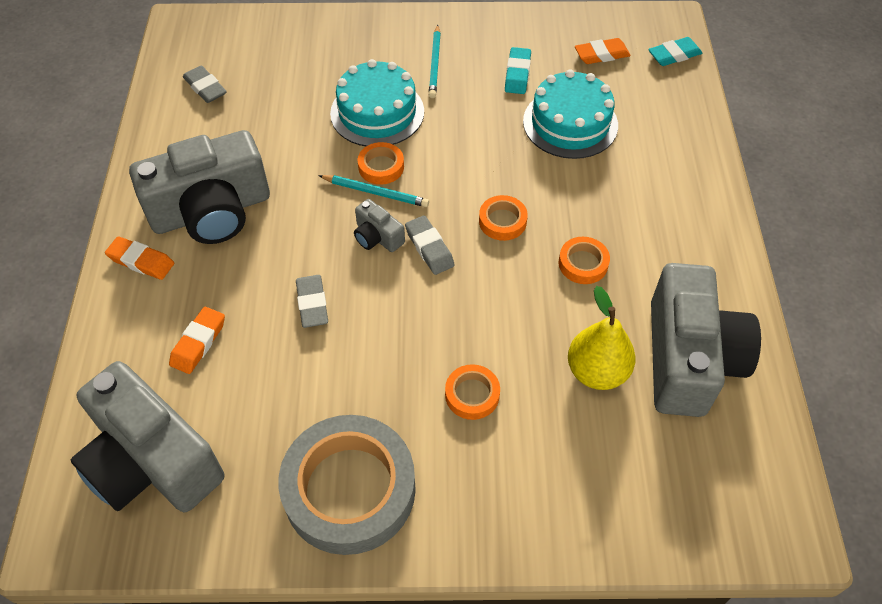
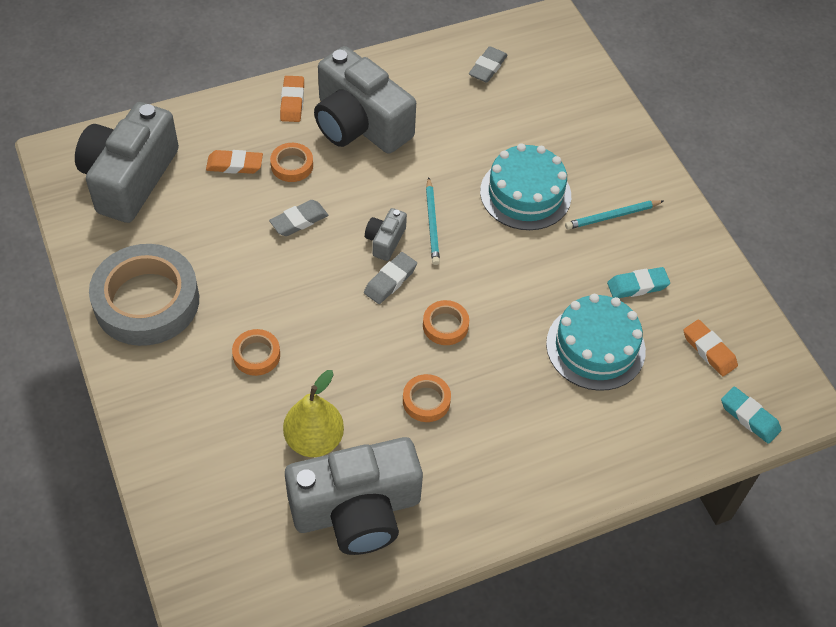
camera: 65 degrees right, 0 degrees up
orange tape [358,142,404,185] -> orange tape moved to [270,143,313,182]

